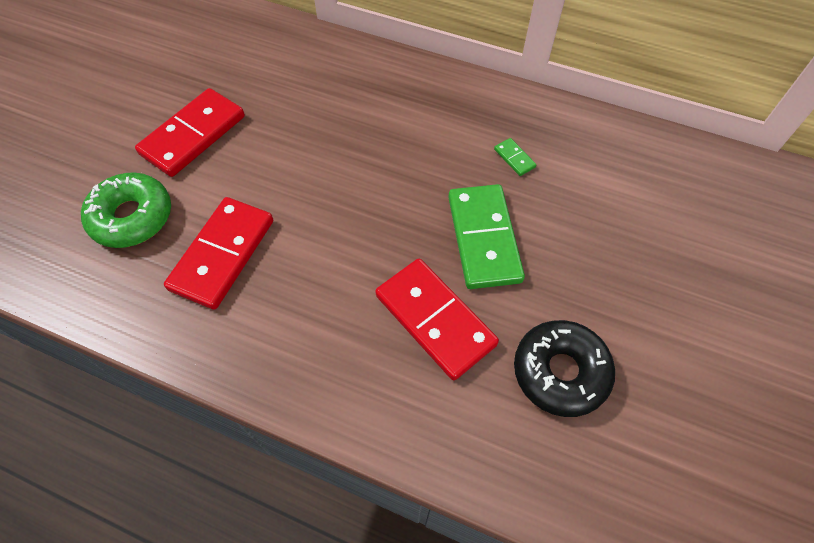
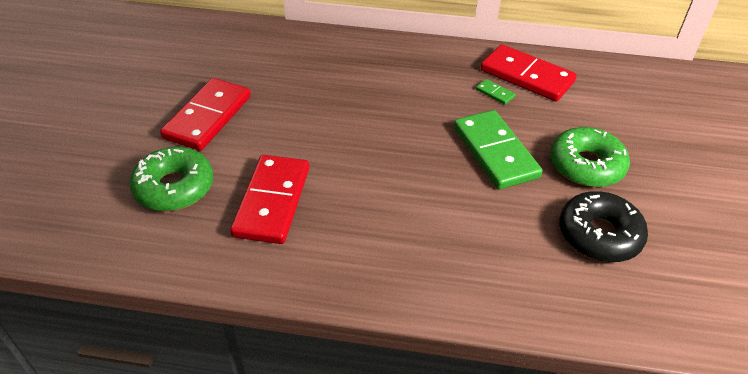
camera: 15 degrees left, 15 degrees down
red domino [375,259,499,380] -> red domino moved to [481,44,577,102]
none -> green donut [550,127,630,187]

